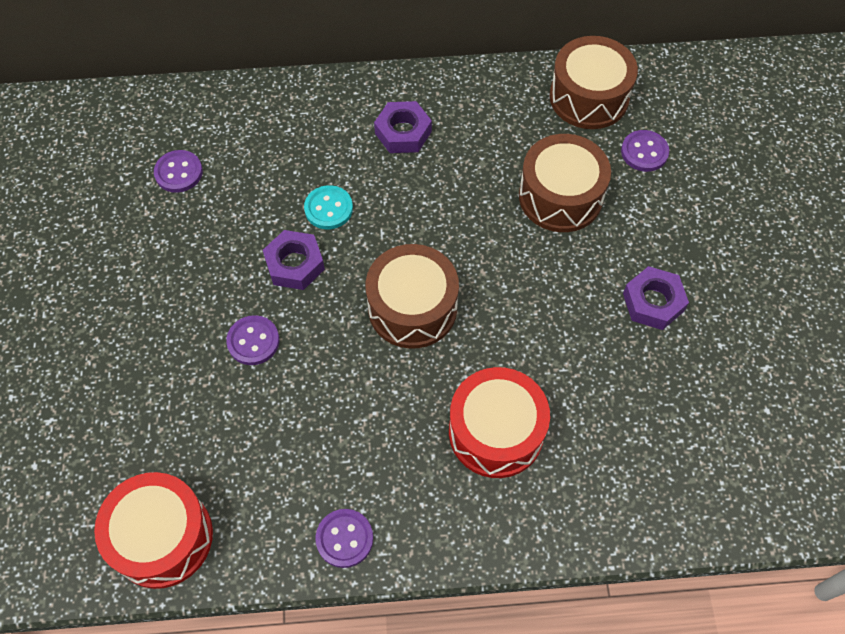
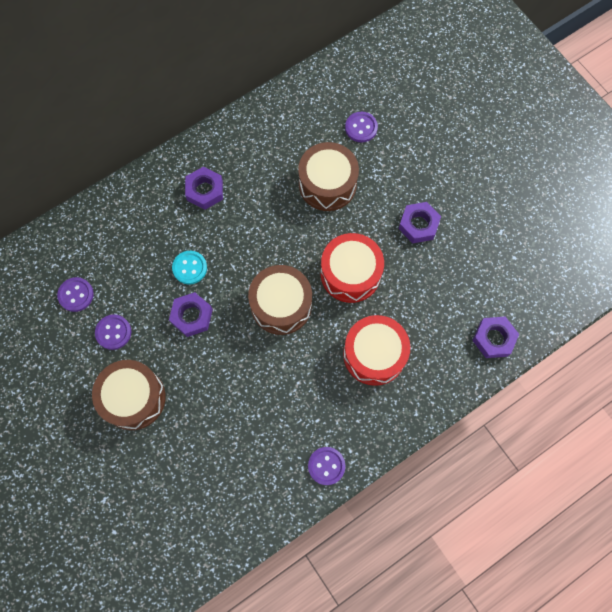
camera: 30 degrees left, 10 degrees up
red drum [94,472,213,589] -> red drum moved to [321,233,384,303]
purple button [226,315,279,365] -> purple button moved to [95,314,131,350]
brown drum [550,36,638,129] -> brown drum moved to [92,360,166,430]
none -> purple nut [472,317,519,358]

